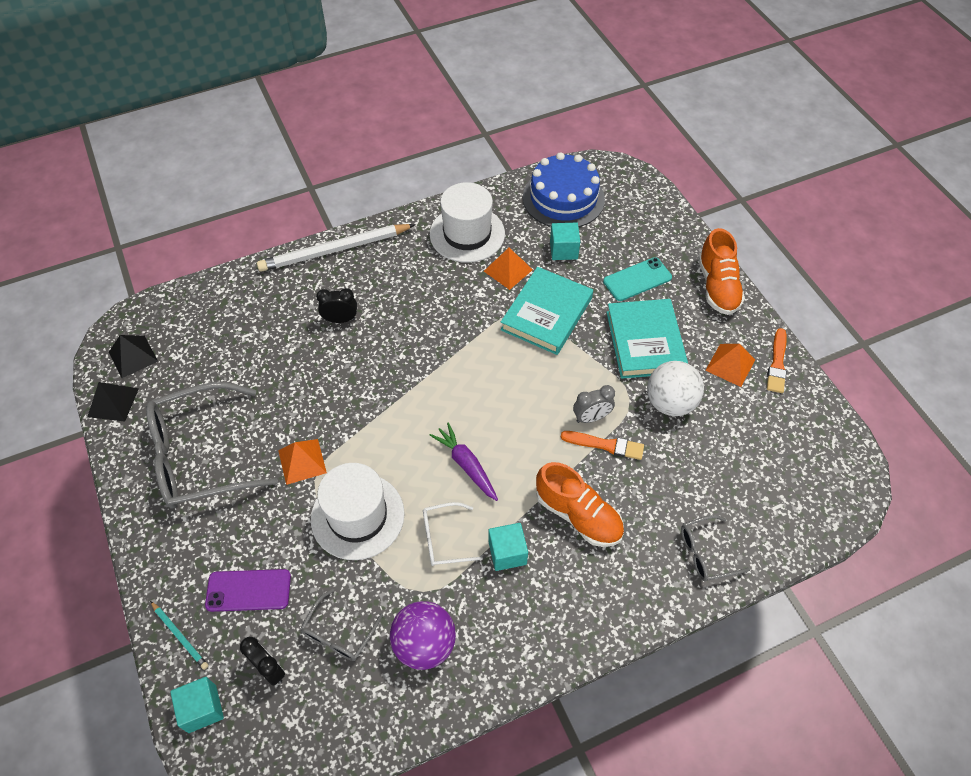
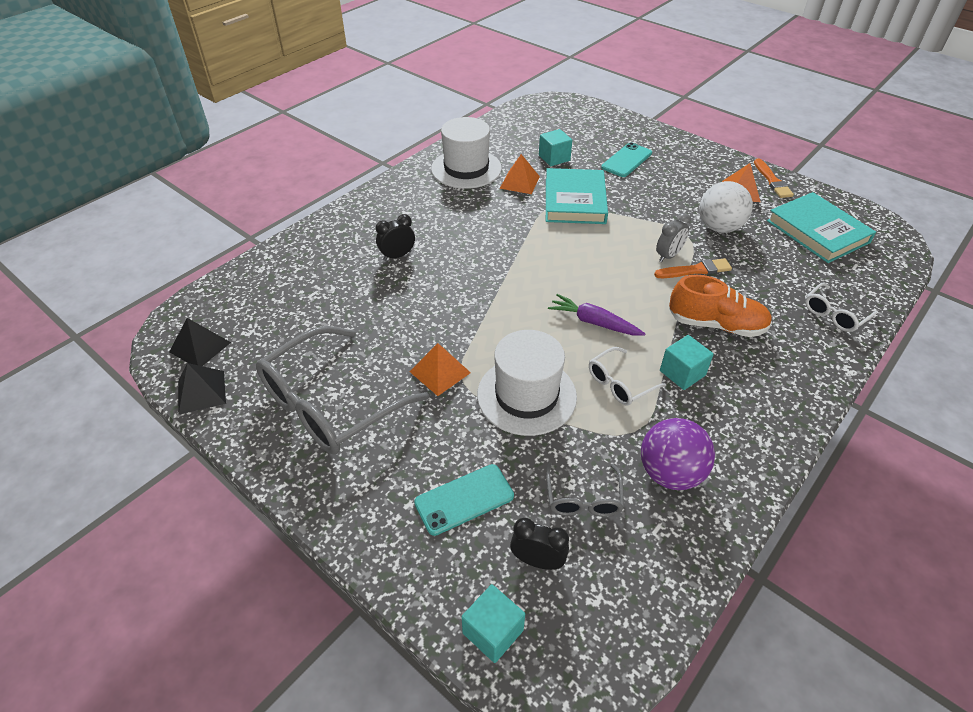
camera: 25 degrees left, 10 degrees down
turquoise pencil [150,601,208,670] -> none
purple phone [205,569,291,612] -> turquoise phone [414,464,514,536]
white pencil [257,224,415,272] -> none
blue cake [523,152,605,227] -> none
turquoise book [606,299,688,379] -> turquoise book moved to [767,192,876,263]
grey glasses [681,515,750,582] -> white glasses [805,283,877,332]
orange shoe [698,228,745,315] -> none

